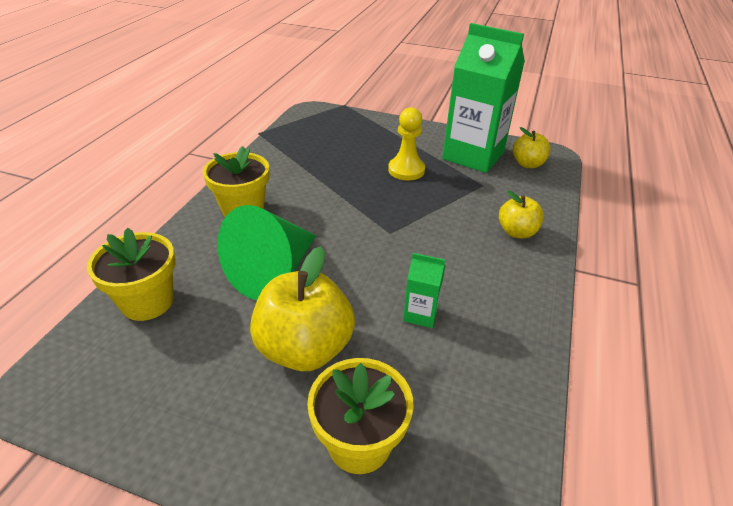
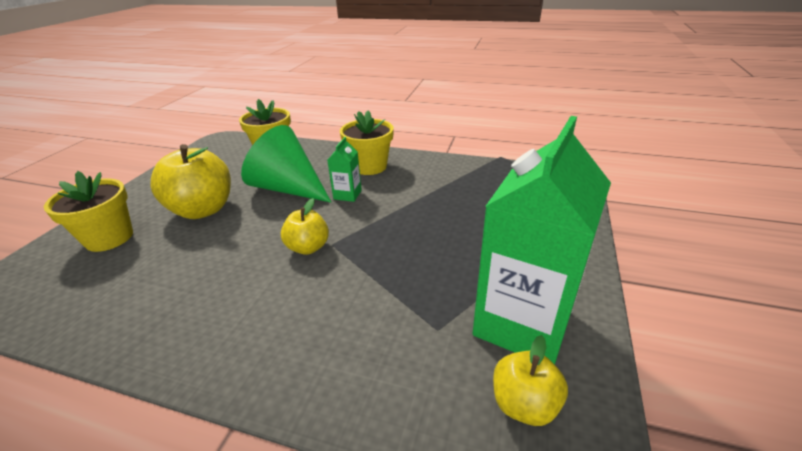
camera: 90 degrees right, 5 degrees down
yellow pawn [388,107,425,181] -> none
green carton [403,253,445,328] -> green carton moved to [327,137,362,202]
yellow apple [499,191,544,239] -> yellow apple moved to [281,198,329,255]

